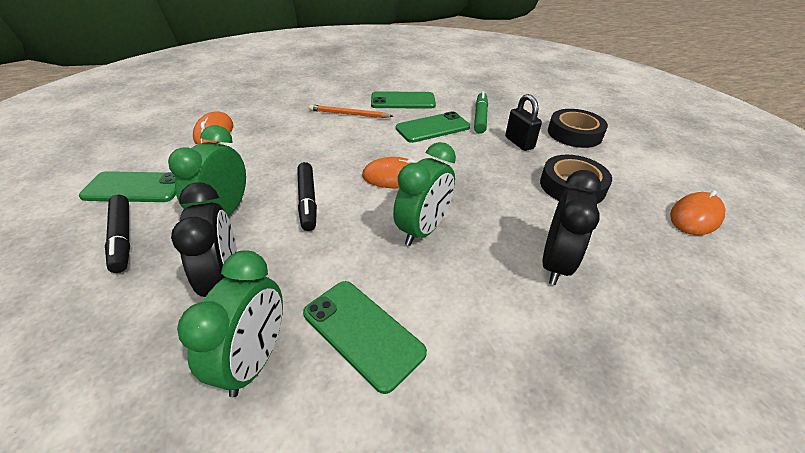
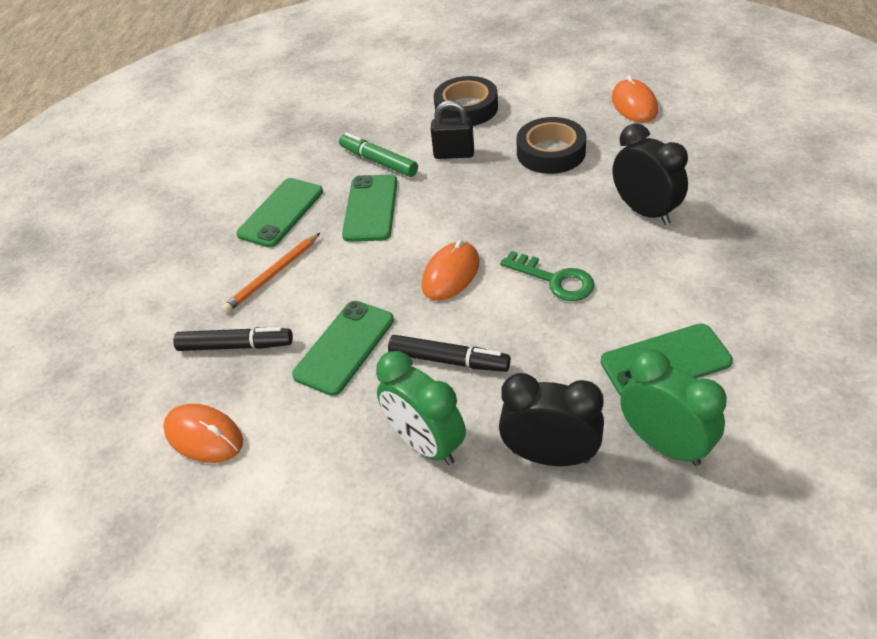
camera: 55 degrees left, 5 degrees up
green phone [79,171,176,202] -> green phone moved to [292,301,394,396]
black marker [105,195,130,273] -> black marker moved to [173,327,293,351]
green clock [393,142,456,246] -> green key [500,251,594,301]

